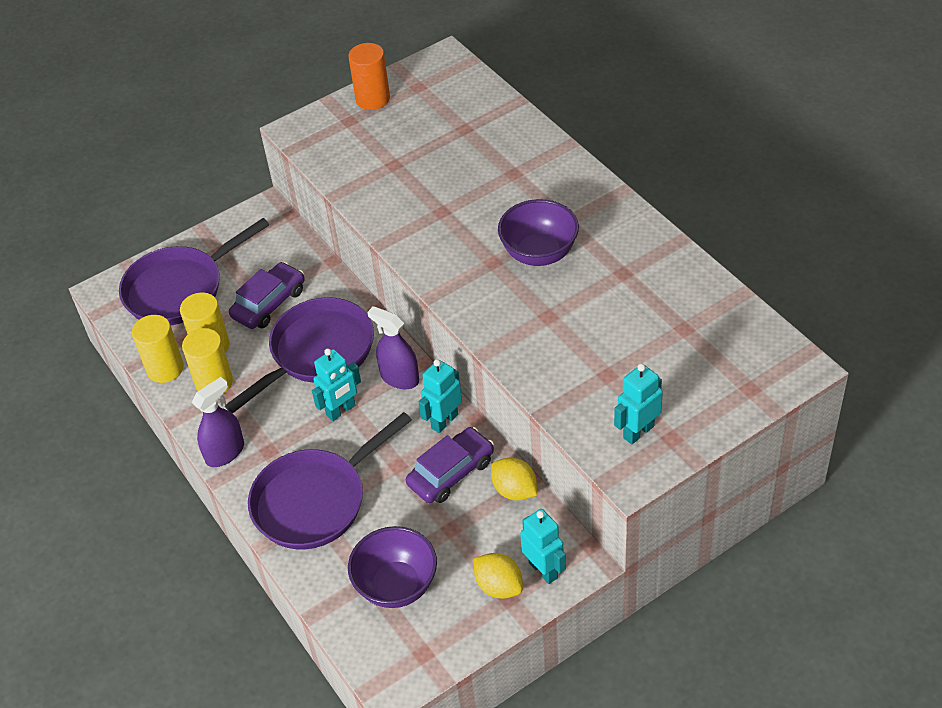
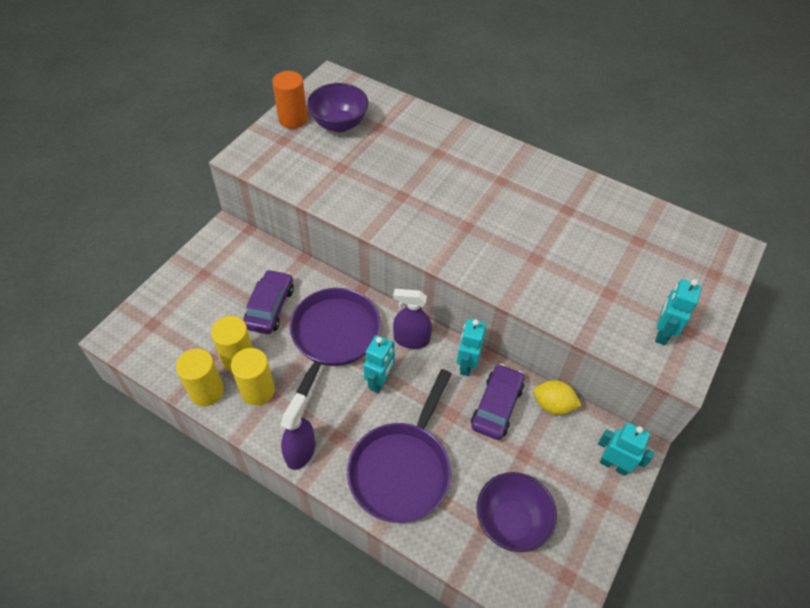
camera: 30 degrees left, 5 degrees up
purple pan [119,218,269,325] -> none
yellow lemon [474,553,523,599] -> none
purple bowl [498,199,579,266] -> purple bowl moved to [307,83,368,132]

